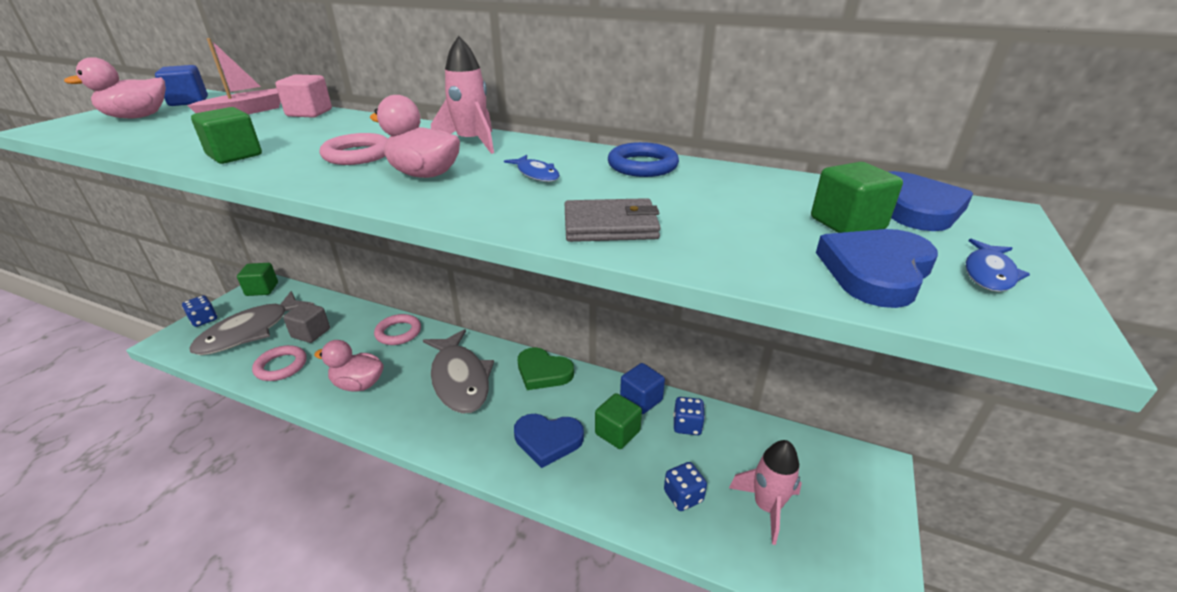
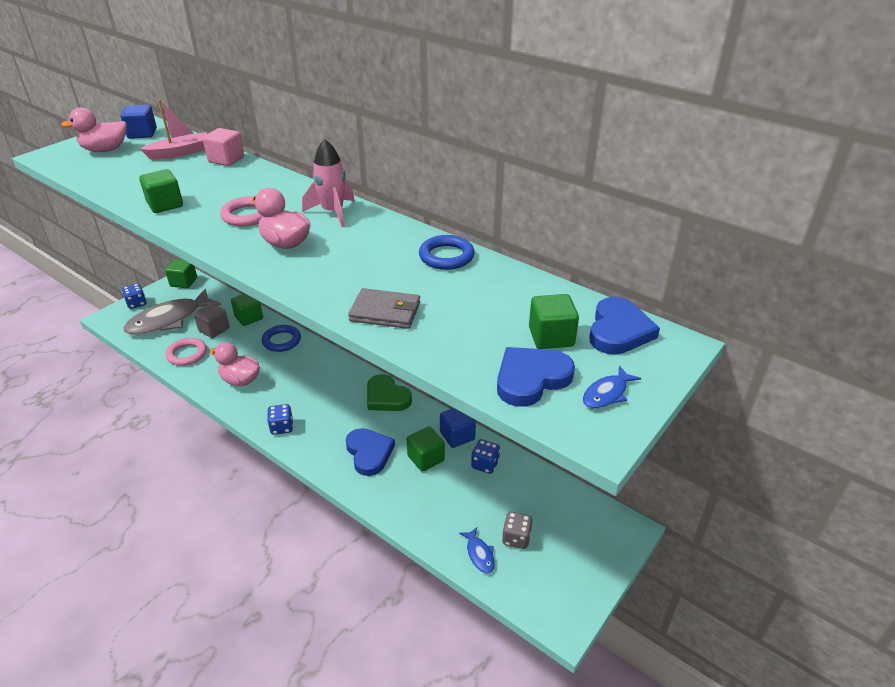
camera: 15 degrees right, 5 degrees up
pink ring [374,314,421,345] -> blue ring [262,325,301,352]
grey fish [423,329,494,414] -> none
blue fish [504,155,560,182] -> blue fish moved to [459,527,495,574]
blue heart [514,414,584,468] -> blue heart turned 135 degrees counterclockwise [346,428,395,476]
blue dice [664,462,707,511] -> blue dice moved to [267,404,293,435]
pink rocket [729,440,802,545] -> grey dice [502,512,532,549]
none -> green cube [231,294,263,326]

